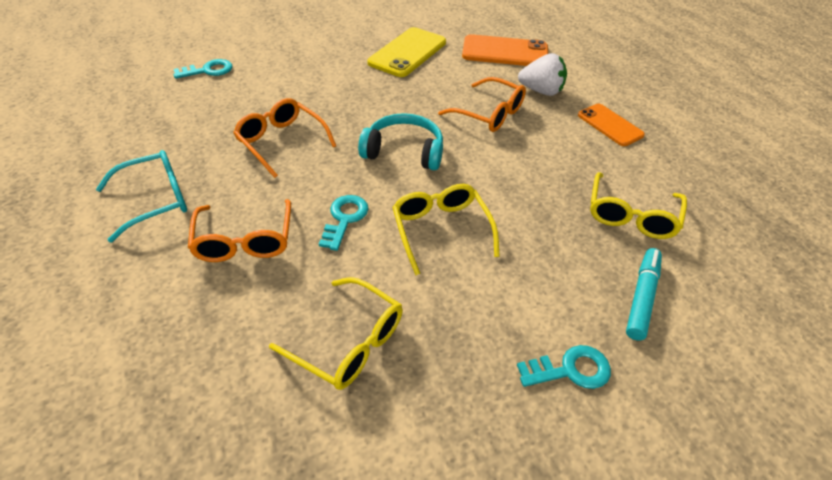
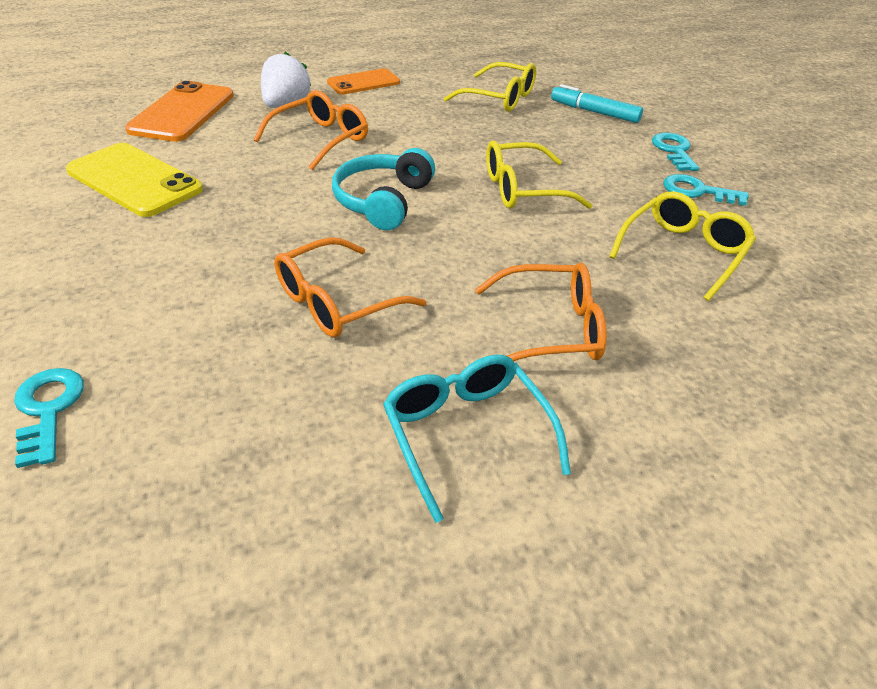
camera: 85 degrees left, 5 degrees down
turquoise key [319,195,368,251] -> turquoise key moved to [663,174,749,206]

